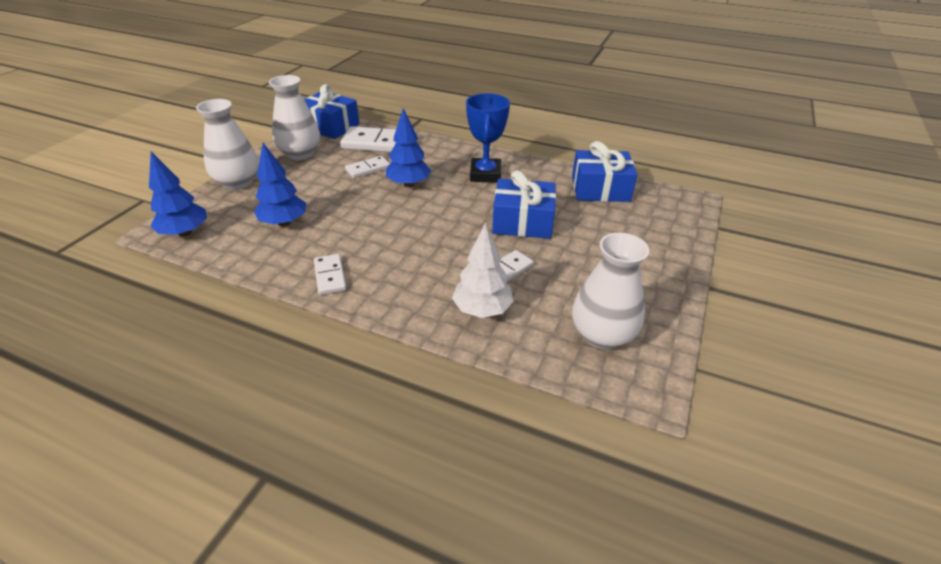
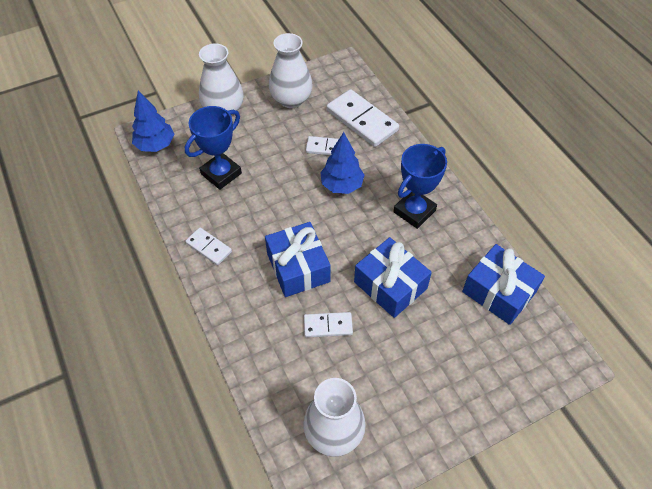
camera: 40 degrees right, 15 degrees up
blue tree [254,143,306,226] -> blue trophy [185,106,242,190]
blue gift [304,84,360,139] -> blue gift moved to [265,222,331,297]
white domino [314,254,346,295] -> white domino turned 75 degrees counterclockwise [185,227,232,265]
white tree [452,223,514,318] -> none

